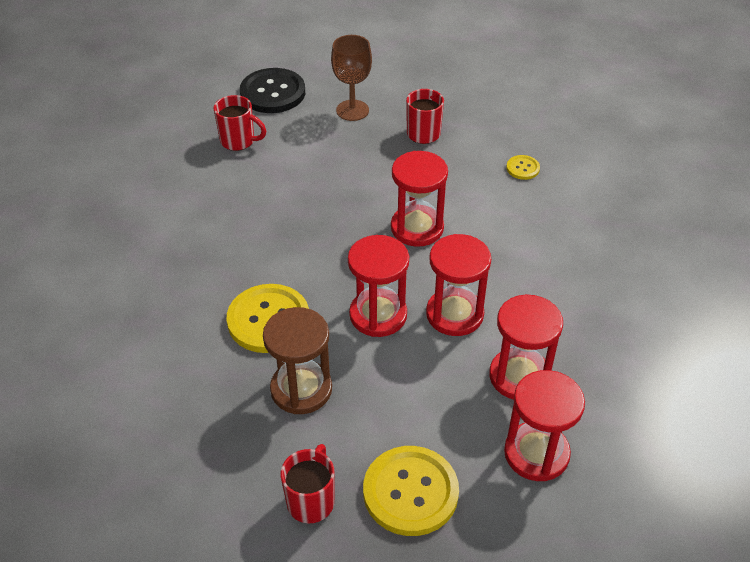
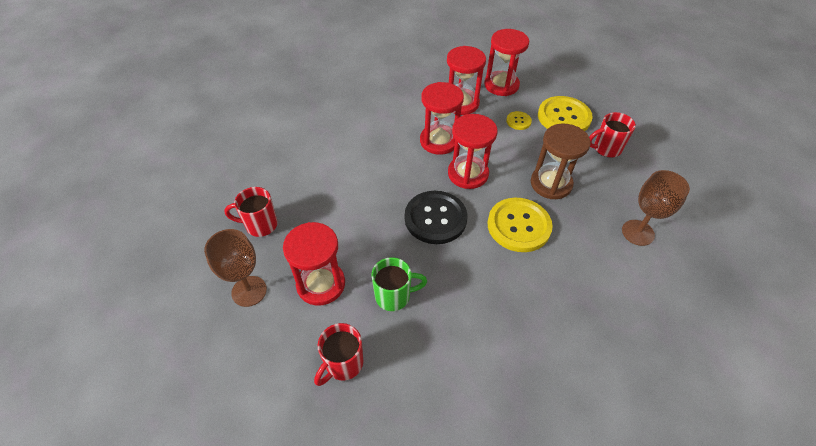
camera: 120 degrees left, 5 degrees up
red mug [214,95,266,151] -> red mug turned 135 degrees counterclockwise [314,323,363,386]
black button [240,68,305,113] -> black button moved to [405,191,468,244]
red hourglass [391,151,448,247] -> red hourglass moved to [283,222,345,306]
yellow button [506,155,540,180] -> yellow button moved to [506,111,532,130]
none -> green mug [372,257,427,311]
none -> brown goblet [622,170,690,246]

